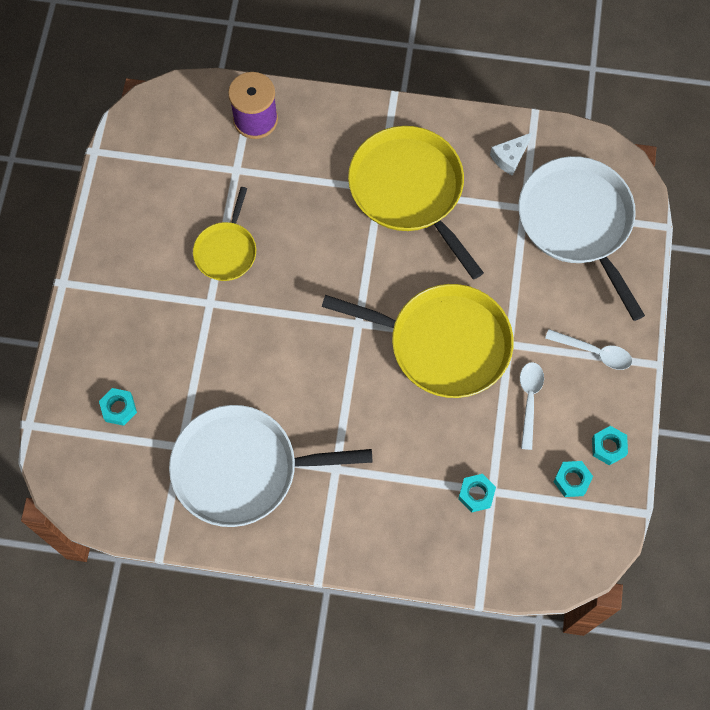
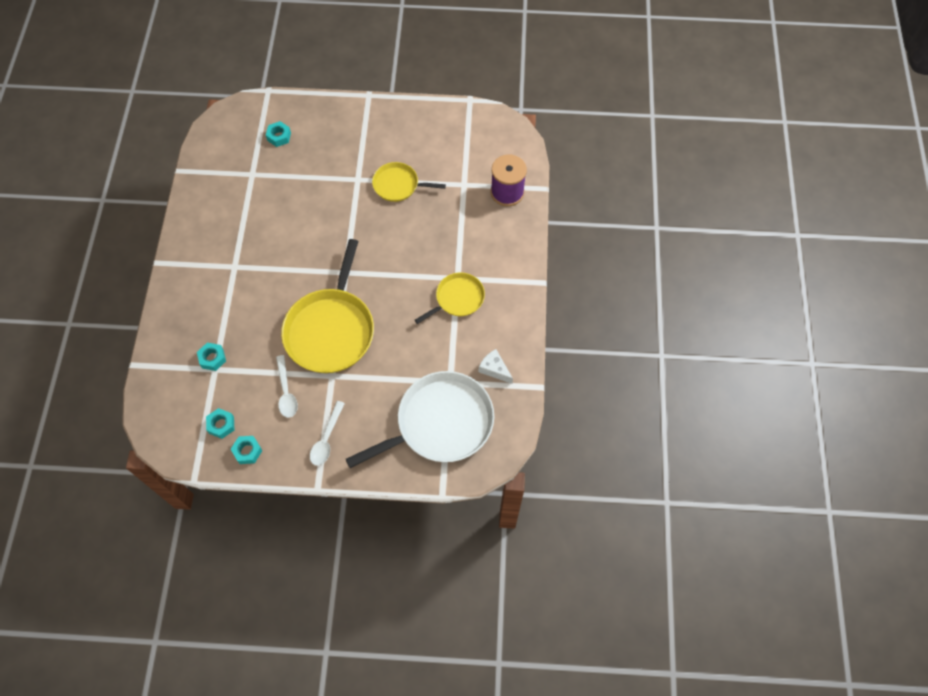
camera: 85 degrees right, 5 degrees down
white pan [169,405,373,527] -> none
yellow pan [348,126,484,280] -> yellow pan [415,273,485,324], size x0.54
white spoon [520,362,544,450] -> white spoon turned 75 degrees clockwise [276,355,298,418]

